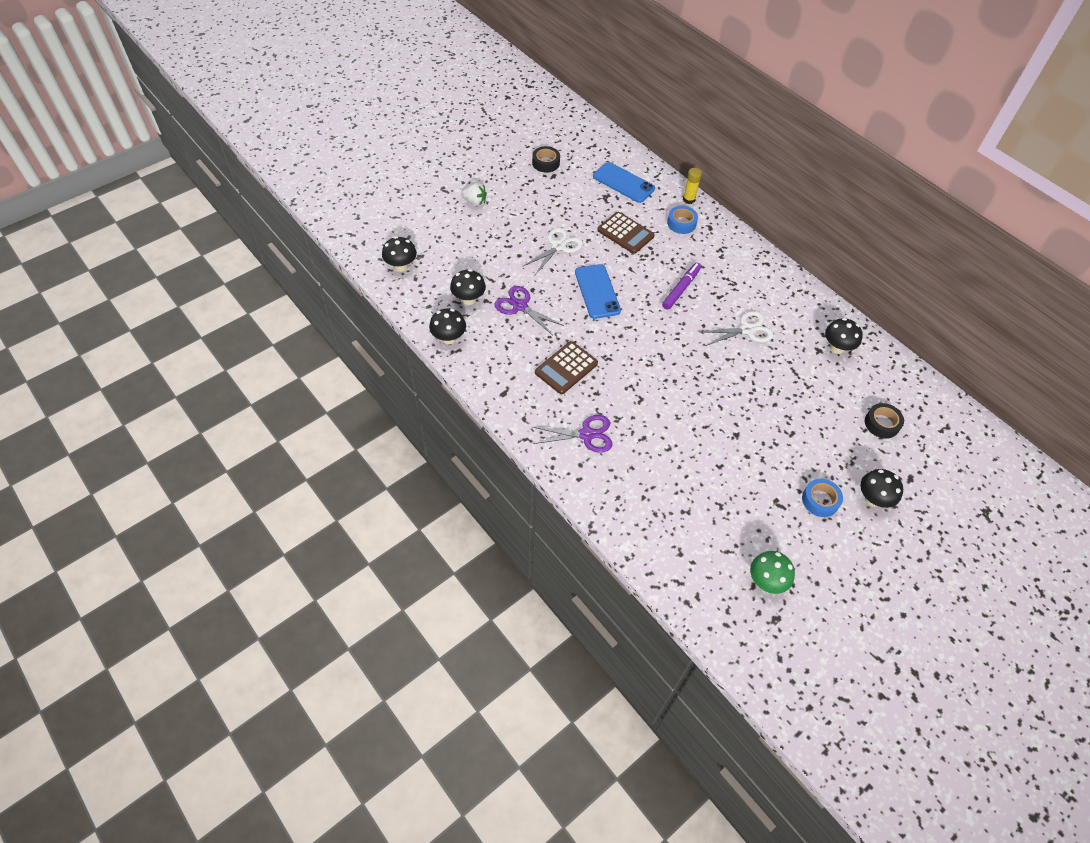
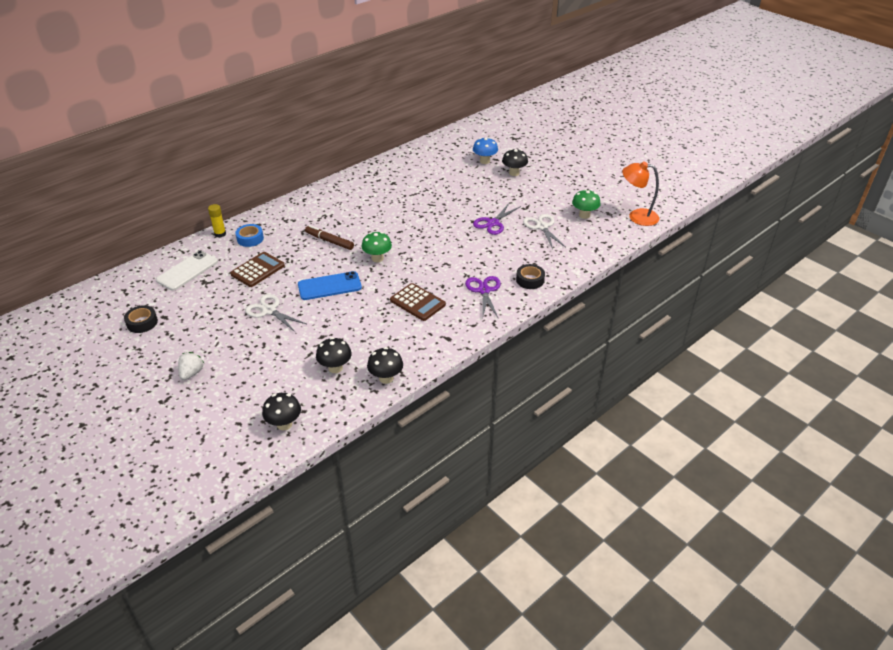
camera: 90 degrees left, 15 degrees down
purple scissors [494,286,564,334] -> purple scissors moved to [473,202,521,235]
blue phone [593,162,655,203] -> white phone [156,251,218,291]
purple marker [662,263,701,310] -> brown marker [305,225,354,250]
white scissors [699,311,774,346] -> white scissors moved to [523,214,566,249]
blue tape [802,479,843,517] -> none
black mushroom [825,318,863,354] -> none
black tape [865,403,904,439] -> black tape moved to [516,264,545,289]
none -> green mushroom [361,232,392,262]
none -> blue mushroom [473,137,498,164]
none -> orange lamp [622,161,659,226]

